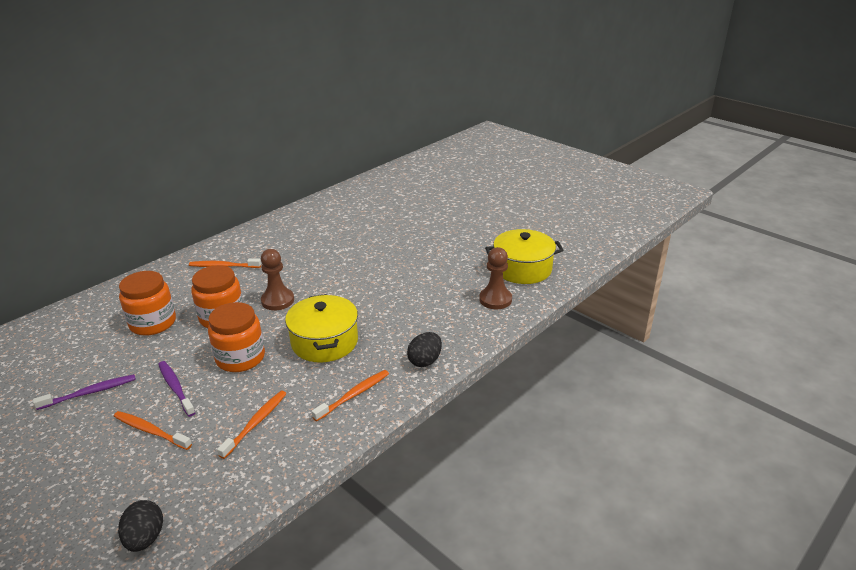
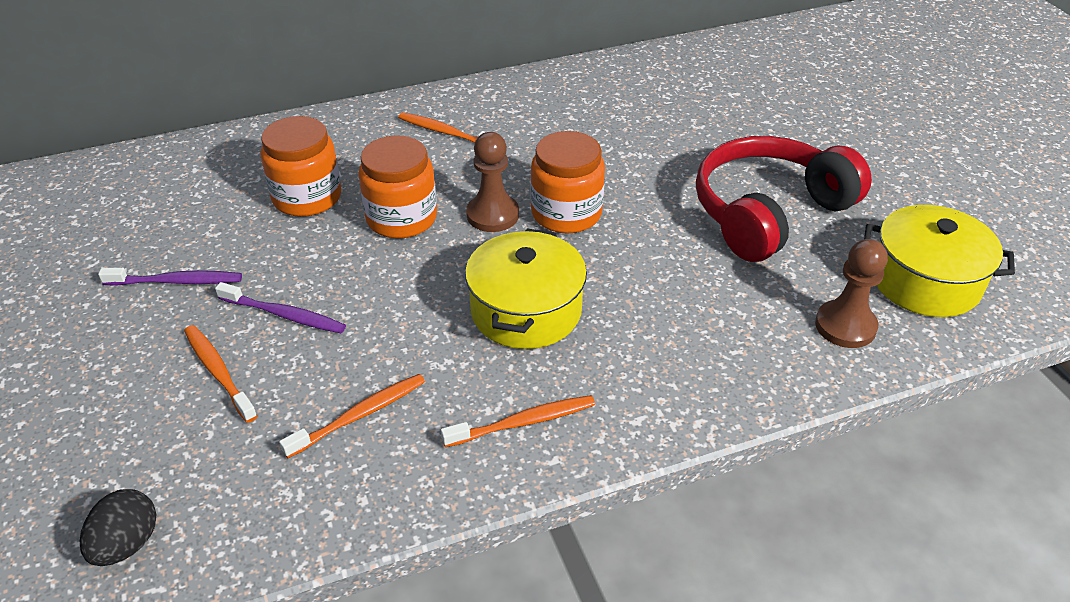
camera: 25 degrees right, 10 degrees up
purple toothbrush [158,361,195,417] -> purple toothbrush turned 120 degrees clockwise [215,282,346,333]
orange jar [208,302,265,372] -> orange jar moved to [531,131,605,233]
black egg [407,332,442,367] -> none
none -> red headphones [696,136,872,262]

